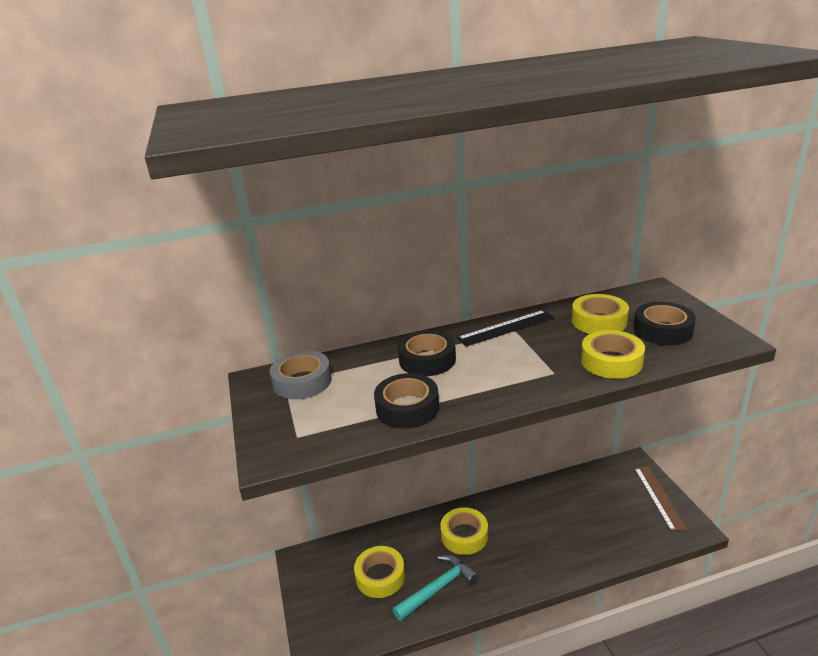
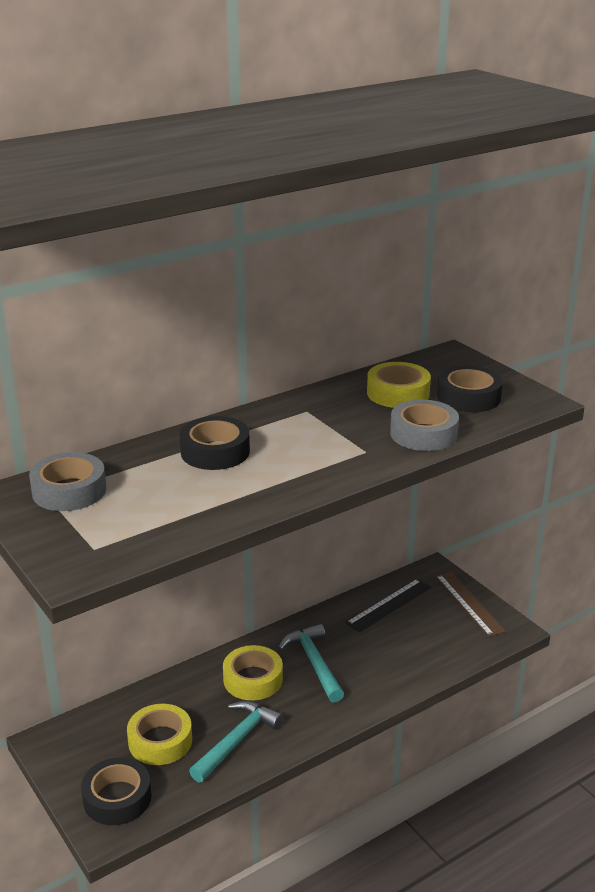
camera: 20 degrees left, 0 degrees up
black tape [374,373,439,428] -> black tape moved to [81,757,151,825]
black ruler [457,310,554,347] -> black ruler moved to [346,579,431,632]
yellow tape [581,330,645,379] -> grey tape [390,400,459,451]
none -> turquoise hammer [278,624,344,703]

